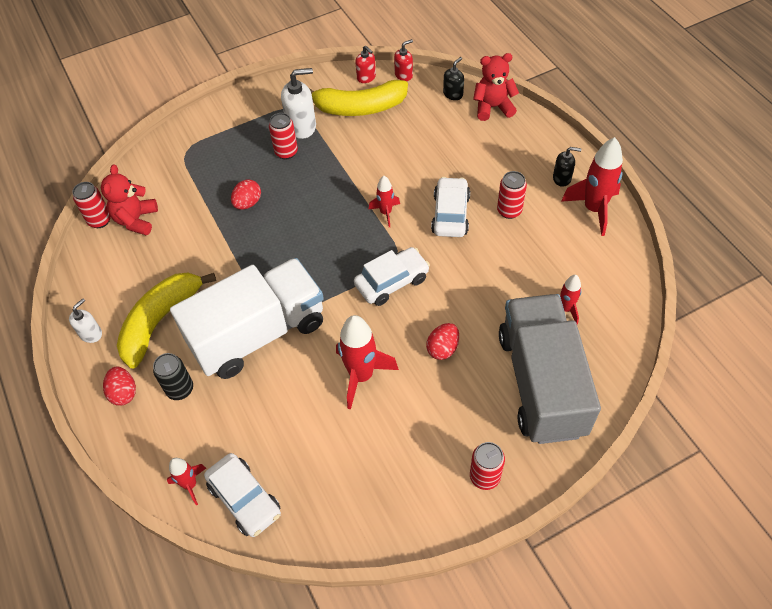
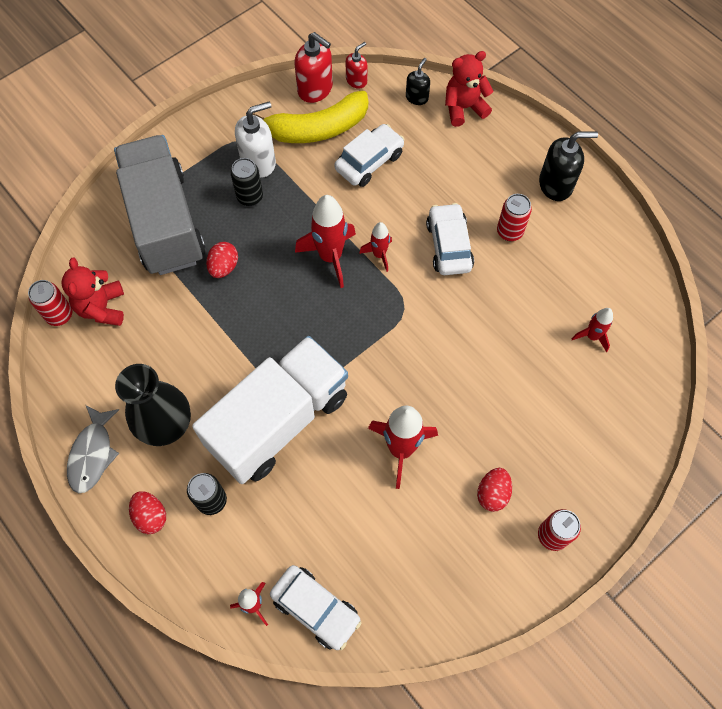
camera: 15 degrees left, 10 degrees up
white soap dispenser [69,298,102,343] -> grey fish [67,405,119,493]
yellow banana [117,273,216,368] -> black vase [115,364,191,446]
red can [269,113,298,159] -> black can [231,158,263,206]
white car [354,247,430,306] -> white car moved to [334,124,405,187]
red soap dispenser [355,46,376,83] -> red soap dispenser [295,32,333,103], size x1.70
red egg [426,323,459,360] -> red egg moved to [477,468,512,512]
grey truck [499,294,601,444] -> grey truck moved to [114,135,205,275]
black soap dispenser [553,147,581,187] -> black soap dispenser [539,132,598,201], size x1.70
red rocket [561,137,623,236] -> red rocket moved to [295,195,356,288]

